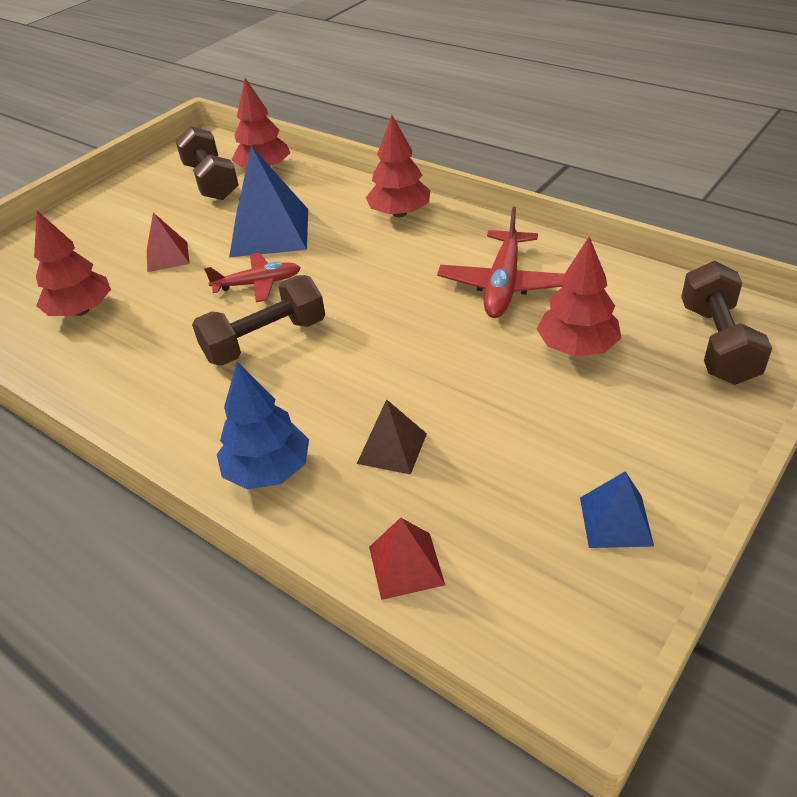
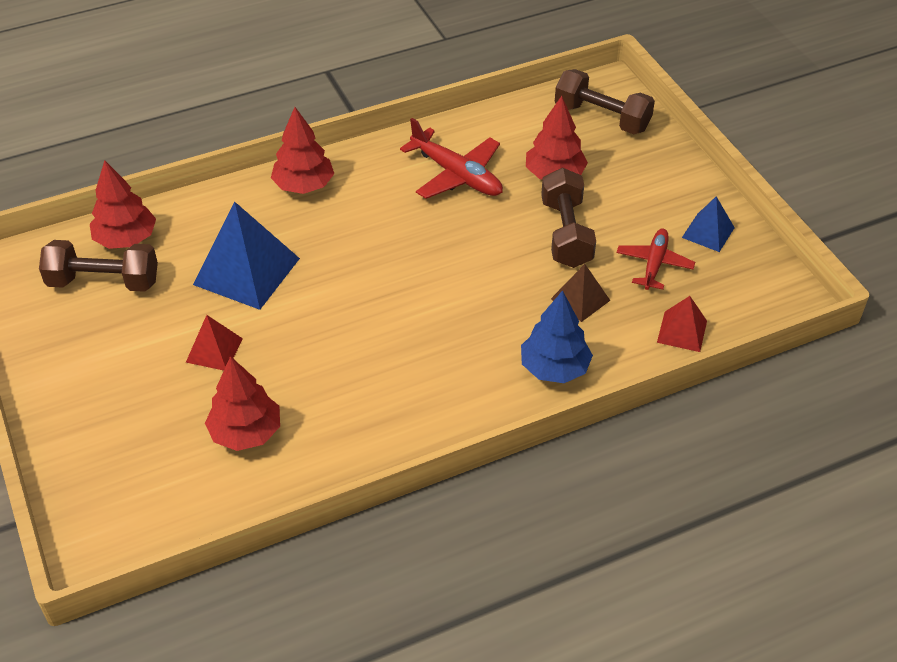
camera: 65 degrees left, 5 degrees up
brown dumbbell [192,275,325,366] -> brown dumbbell moved to [541,168,596,268]
red plane [204,253,300,302] -> red plane moved to [617,228,695,290]

